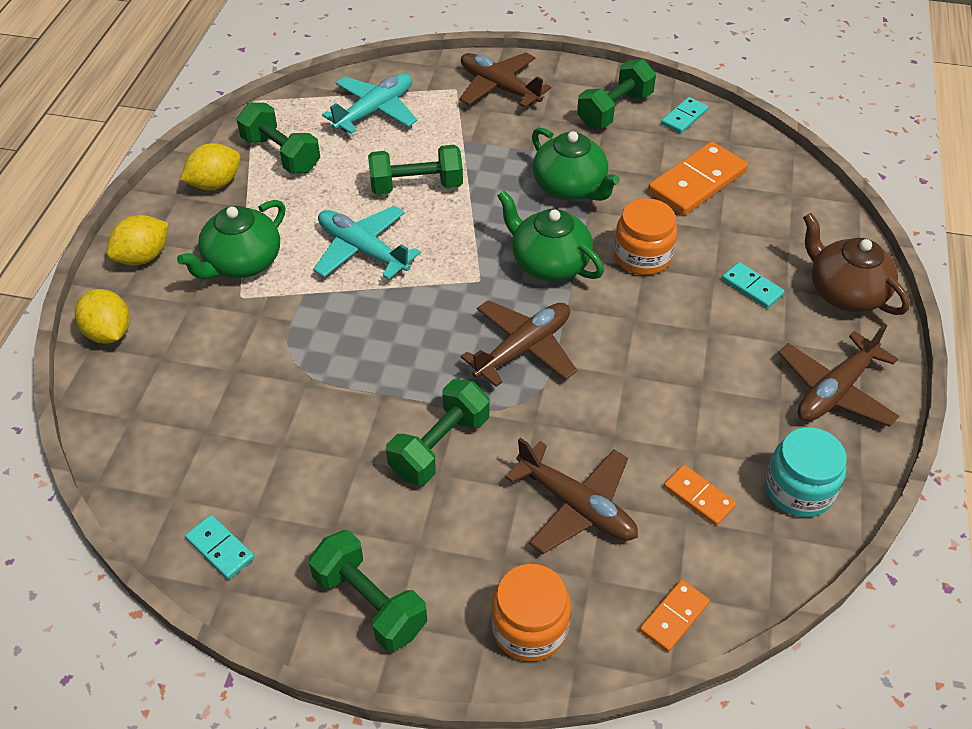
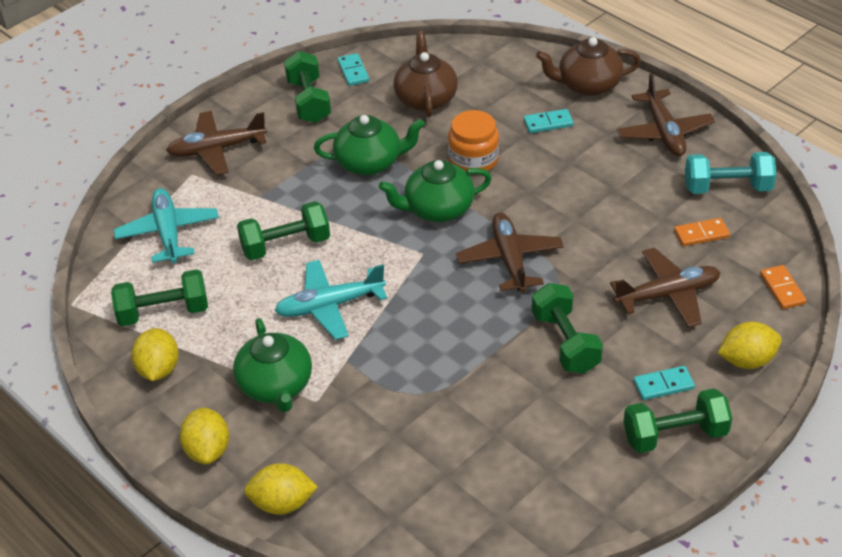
camera: 55 degrees left, 5 degrees down
turquoise domino [185,515,254,580] -> turquoise domino moved to [633,366,695,400]
green dumbbell [368,145,463,194] -> green dumbbell turned 45 degrees clockwise [237,201,330,260]
orange jar [491,564,571,662] -> yellow lemon [718,322,782,369]
orange domino [648,142,748,215] -> brown teapot [394,30,458,117]
turquoise jar [765,427,847,517] -> turquoise dumbbell [685,152,776,194]

